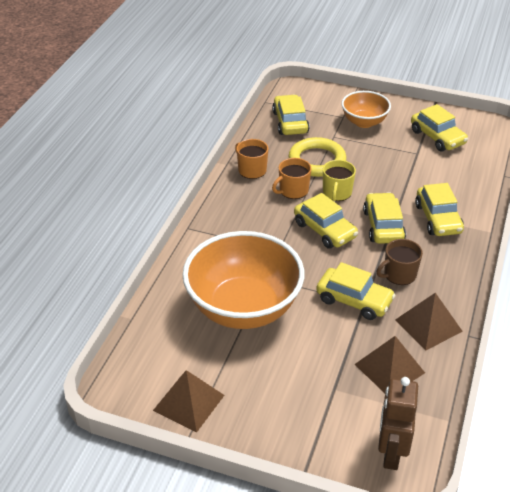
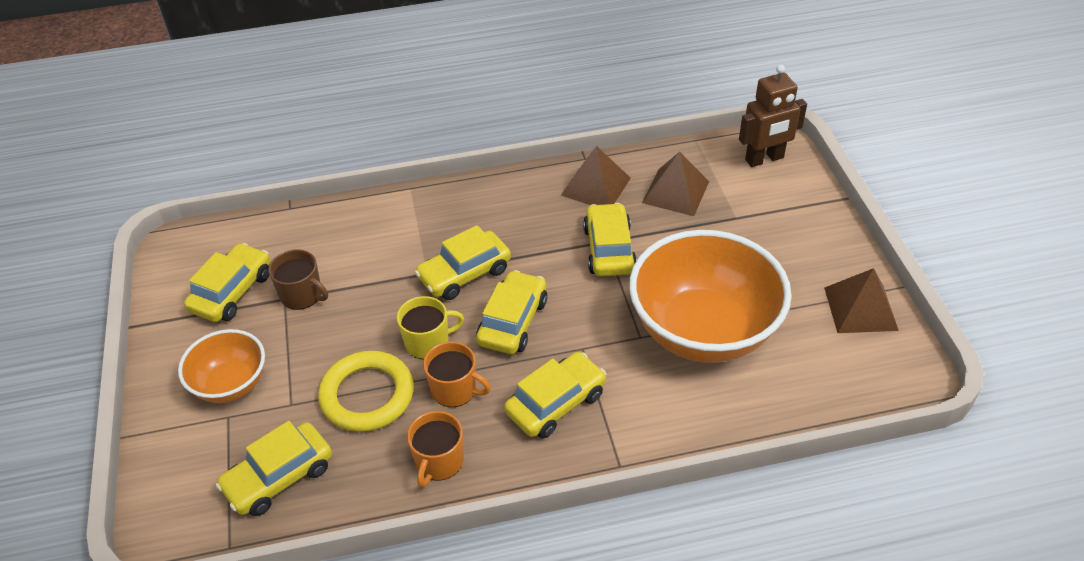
camera: 120 degrees left, 5 degrees up
brown mug [376,239,423,285] -> brown mug moved to [268,249,328,310]
yellow car [415,183,464,236] -> yellow car moved to [504,352,606,439]

